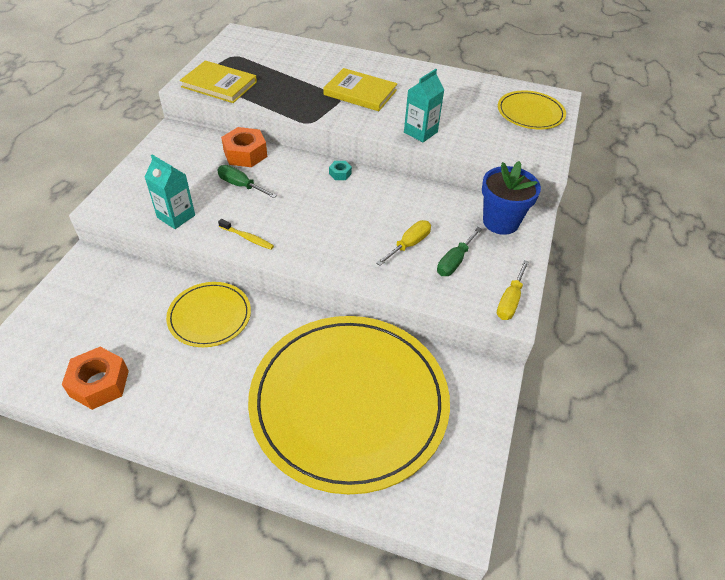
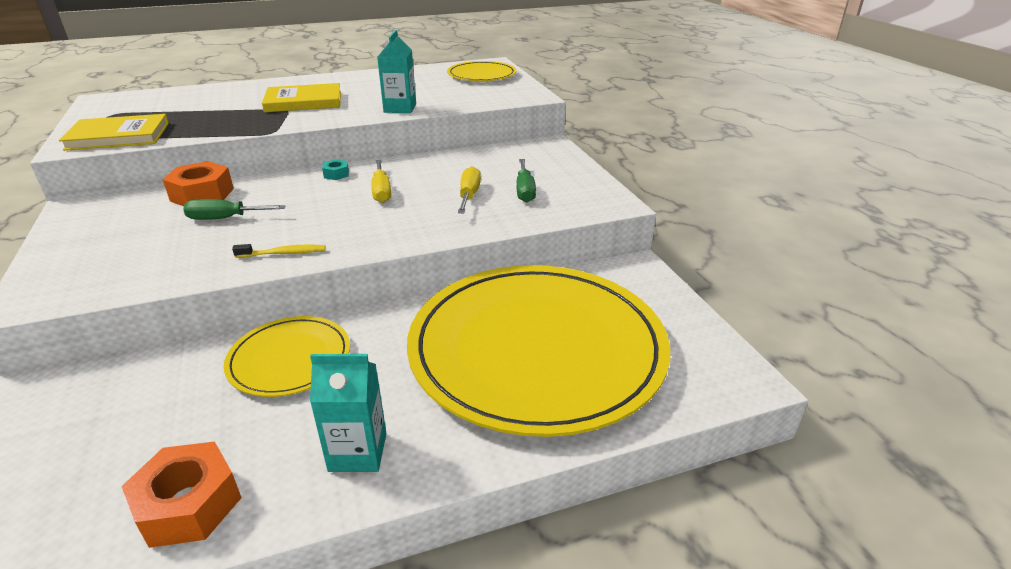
camera: 35 degrees left, 15 degrees down
turquoise carton [145,155,195,229] -> turquoise carton moved to [310,354,387,472]
blue flower pot [482,161,541,235] -> none
yellow screwdriver [497,260,529,320] -> yellow screwdriver moved to [371,160,391,203]

